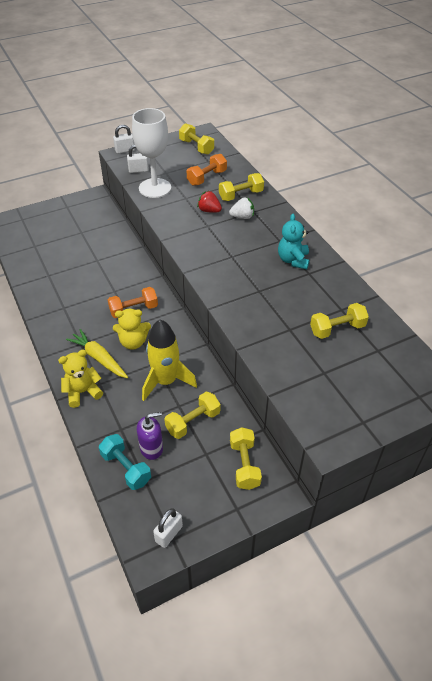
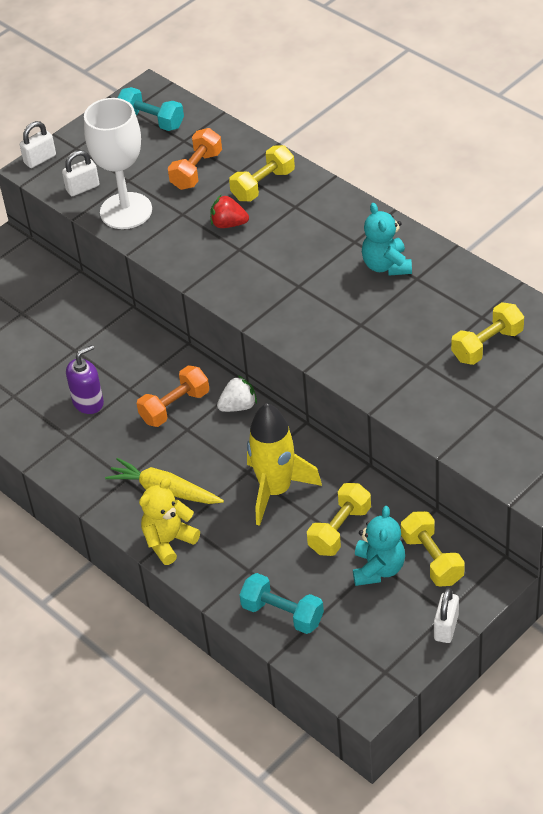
camera: 15 degrees left, 0 degrees up
yellow teddy bear [113,309,151,350] -> none
purple soap dispenser [137,412,163,460] -> purple soap dispenser moved to [66,345,104,414]
white padlock [153,508,183,548] -> white padlock moved to [434,588,459,643]
yellow dumbbell [179,123,214,155] -> turquoise dumbbell [118,87,184,131]
white strawberry [229,197,254,219] -> white strawberry moved to [217,375,257,412]
none -> turquoise teddy bear [353,506,405,586]

